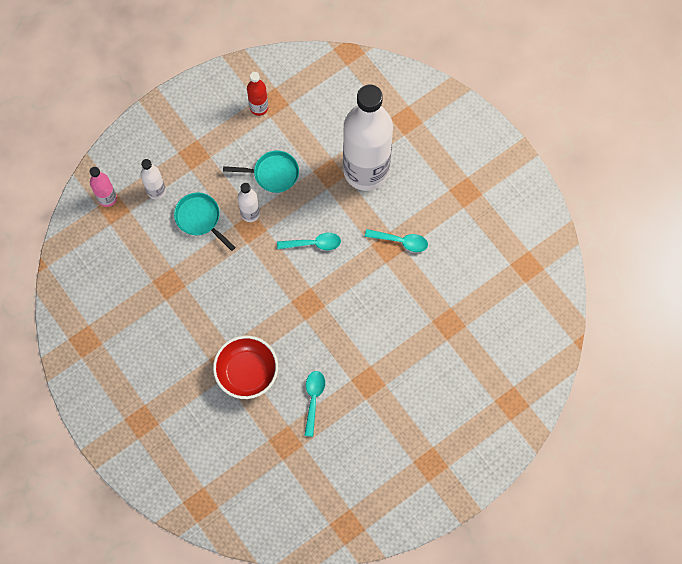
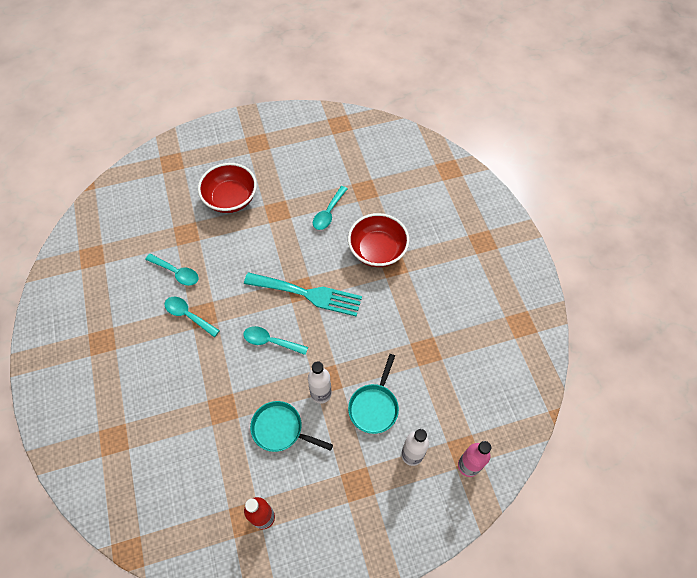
camera: 160 degrees left, 10 degrees down
turquoise pan [174,193,236,251] -> turquoise pan turned 45 degrees clockwise [348,354,399,434]
white bottle [343,85,393,191] -> none
none -> turquoise spoon [145,254,199,286]
none -> red bowl [198,163,257,213]
none -> turquoise fork [244,272,362,316]

